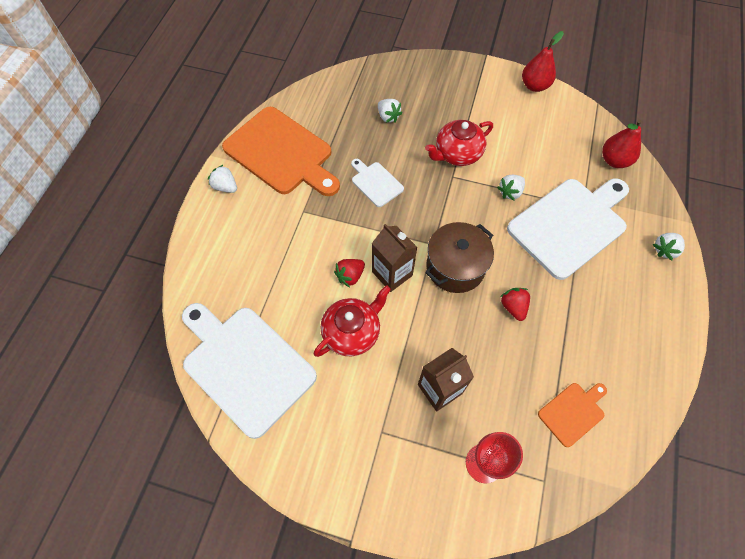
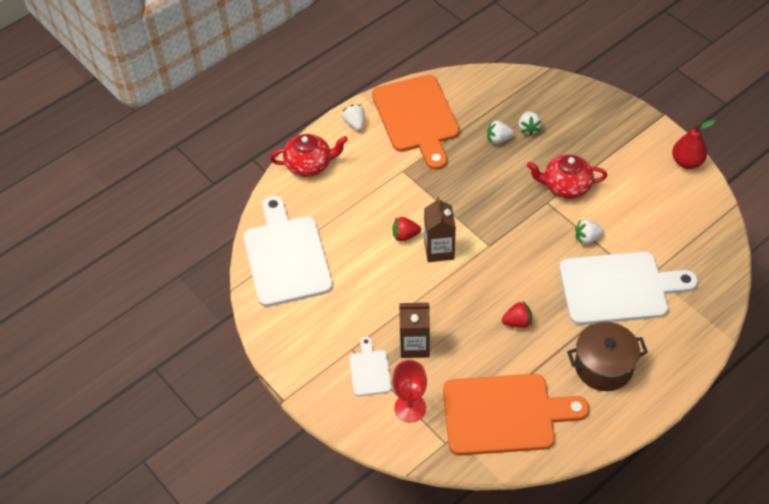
camera: 35 degrees right, 10 degrees down
red teapot [314,285,391,357] -> red teapot moved to [270,134,348,177]
white cutting board [351,159,404,207] -> white cutting board moved to [350,337,392,396]
brown pot [425,222,494,293] -> brown pot moved to [567,322,648,391]
red strawberry [500,288,530,321] -> red strawberry turned 60 degrees clockwise [502,301,532,328]
orange cutting board [538,383,607,447] -> orange cutting board [443,374,589,455], size x2.12
red pear [602,120,641,168] -> none
white strawberry [653,233,685,260] -> white strawberry moved to [487,121,514,144]

